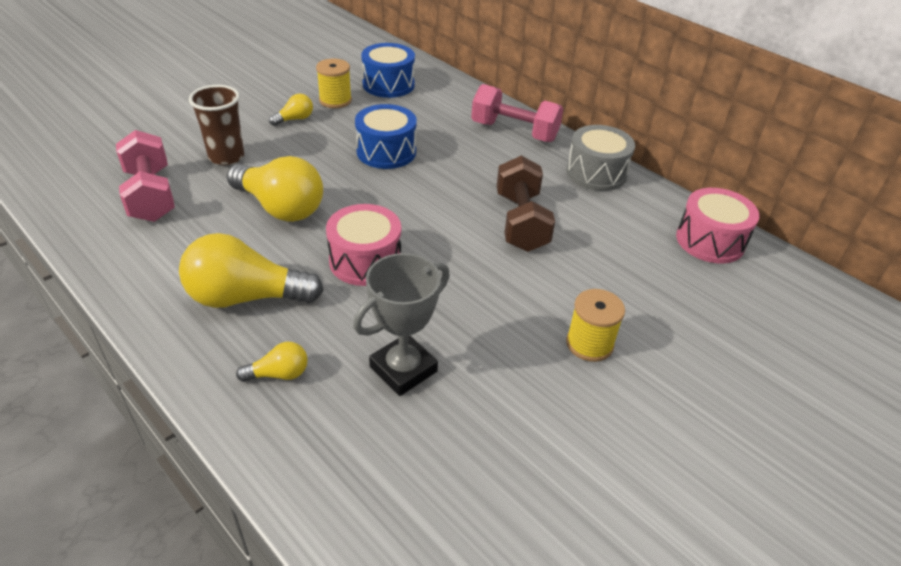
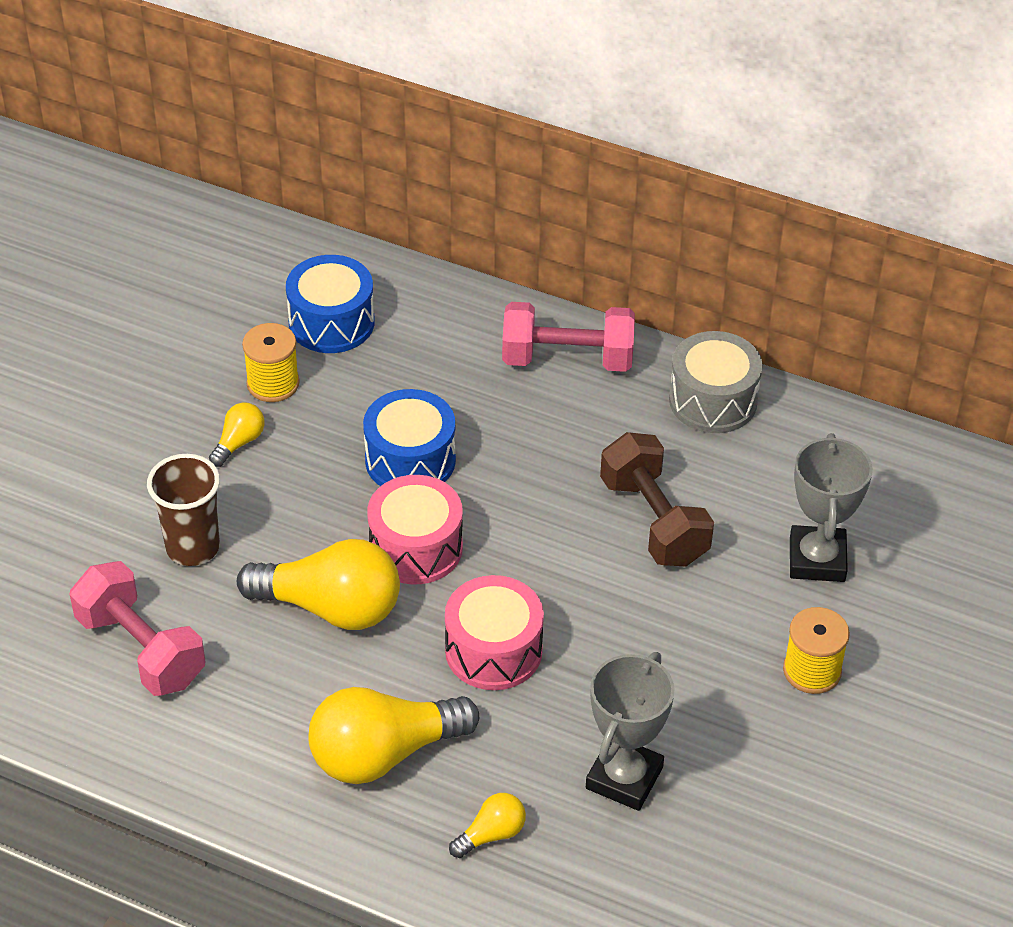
camera: 20 degrees left, 5 degrees up
pink drum [676,188,759,263] -> pink drum moved to [367,475,463,585]
none -> grey trophy [790,433,873,582]

